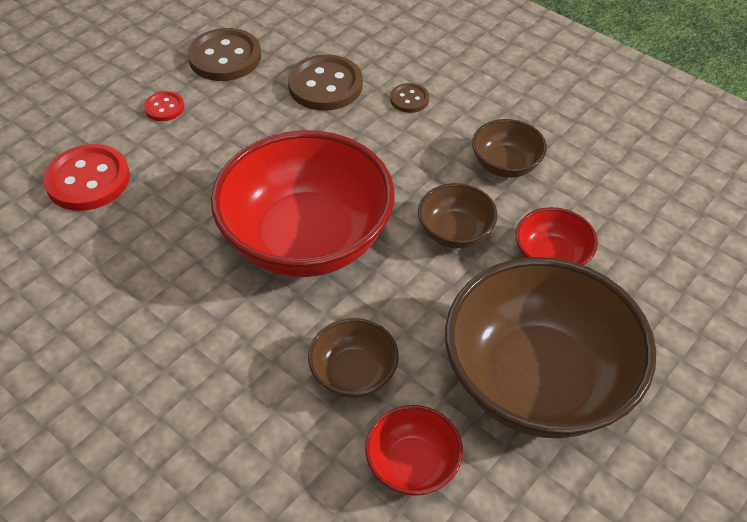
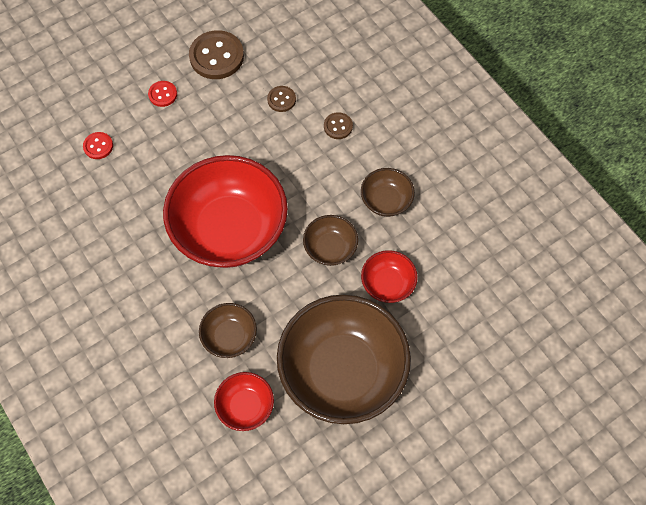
camera: 15 degrees right, 15 degrees up
red button [43,144,130,211] -> red button [83,132,113,159], size x0.51
brown button [288,55,363,111] -> brown button [267,86,296,112], size x0.51

